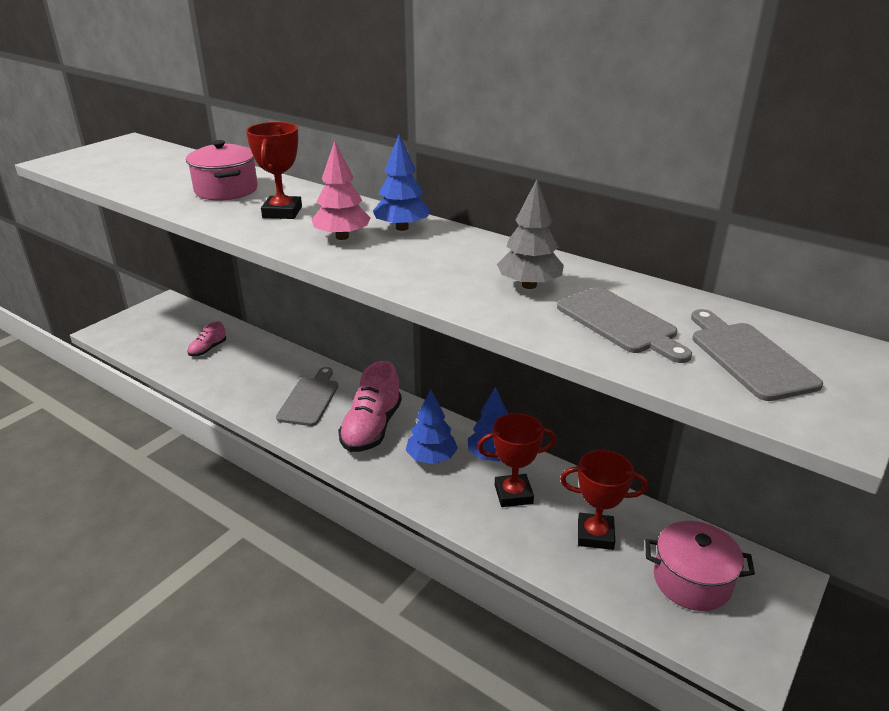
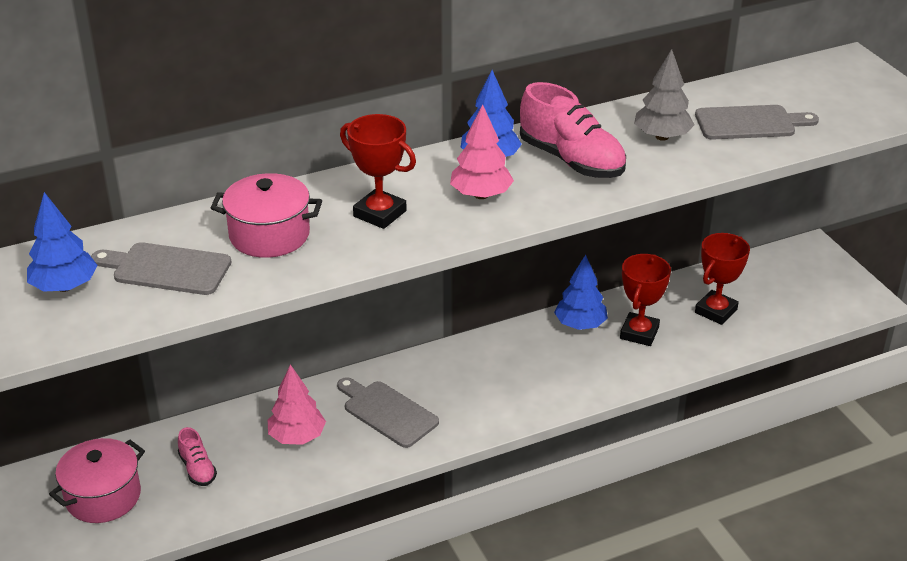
camera: 60 degrees left, 5 degrees up
pink shoe [338,361,402,452] -> pink shoe moved to [520,82,626,178]
blue tree [406,389,458,464] -> blue tree moved to [27,192,97,292]
pink pot [645,521,755,611] -> pink pot moved to [49,438,145,523]
grey cutting board [691,309,823,401] -> grey cutting board moved to [91,242,231,295]
none -> pink tree [268,364,326,445]

